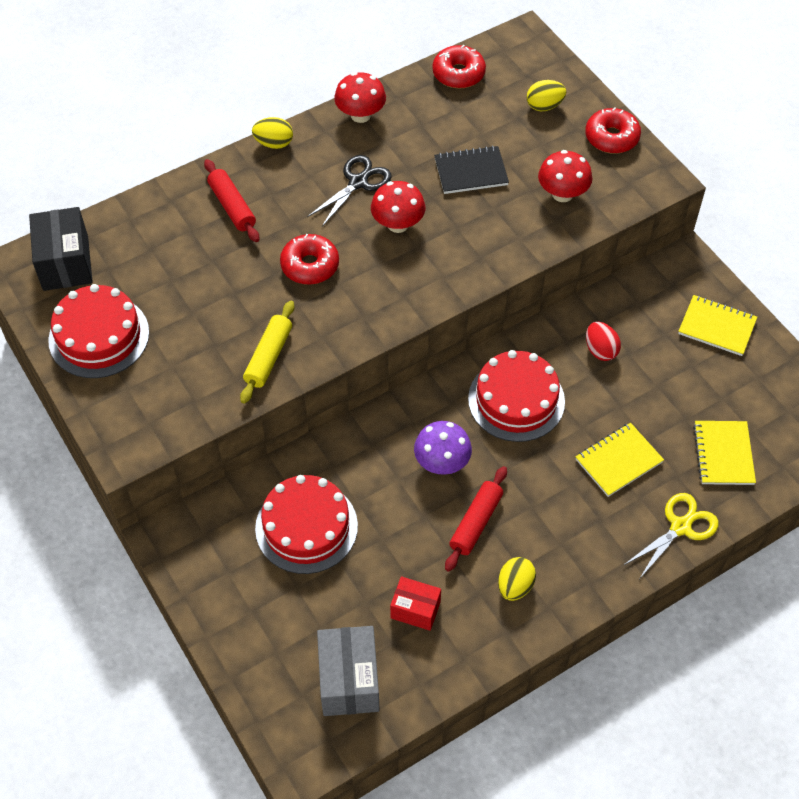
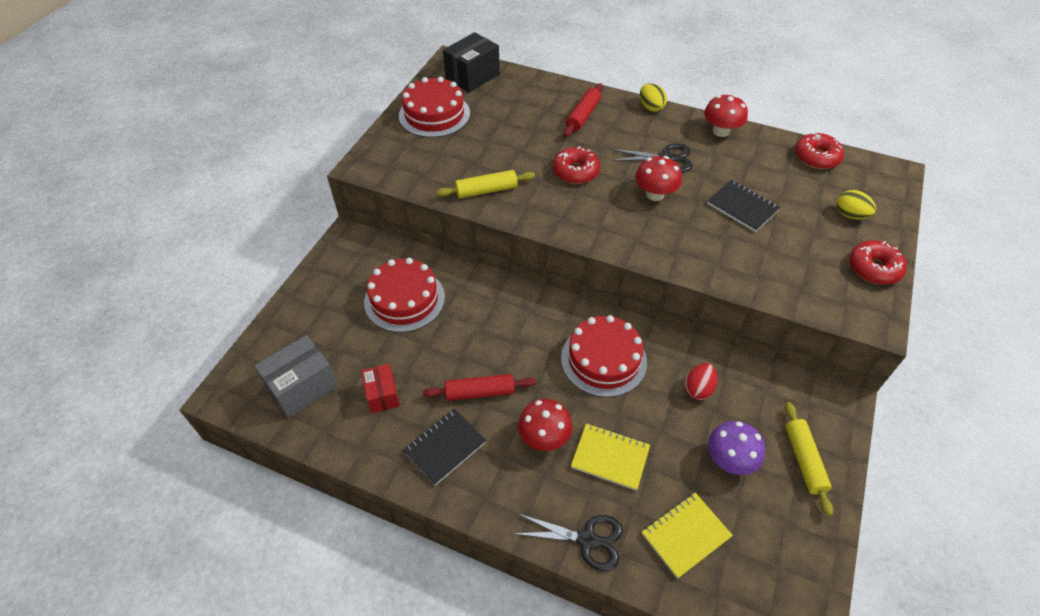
camera: 55 degrees right, 5 degrees down
purple mushroom [414,421,472,475] -> purple mushroom moved to [708,421,765,475]
yellow egg [498,557,536,601] -> black notebook [403,409,486,486]
red mushroom [538,150,592,202] -> red mushroom moved to [518,399,572,451]
yellow scissors [624,493,719,578] -> black scissors [513,513,623,571]
yellow notebook [678,295,757,356] -> yellow rolling pin [785,402,833,516]

